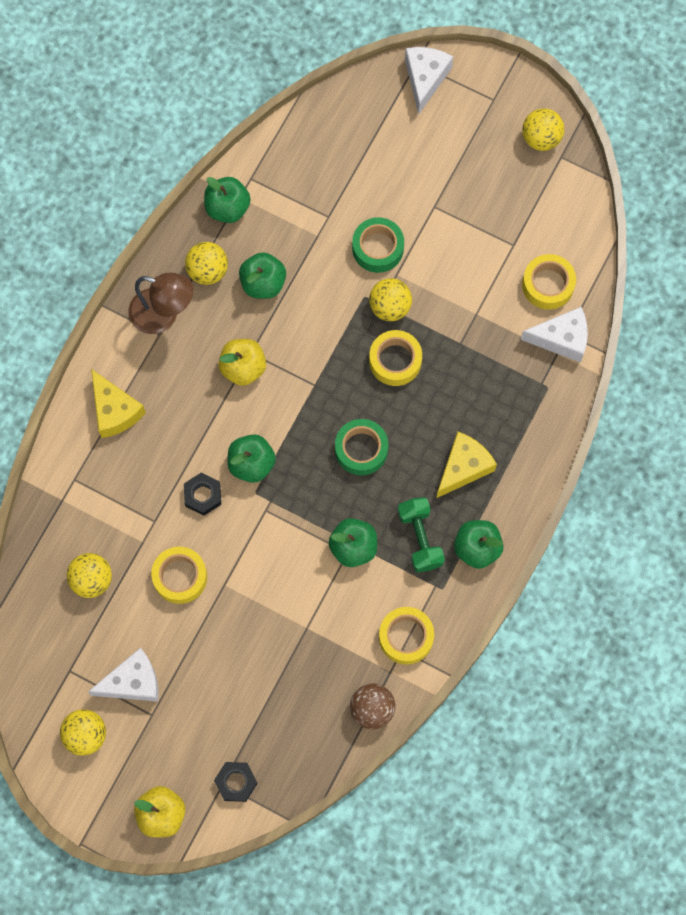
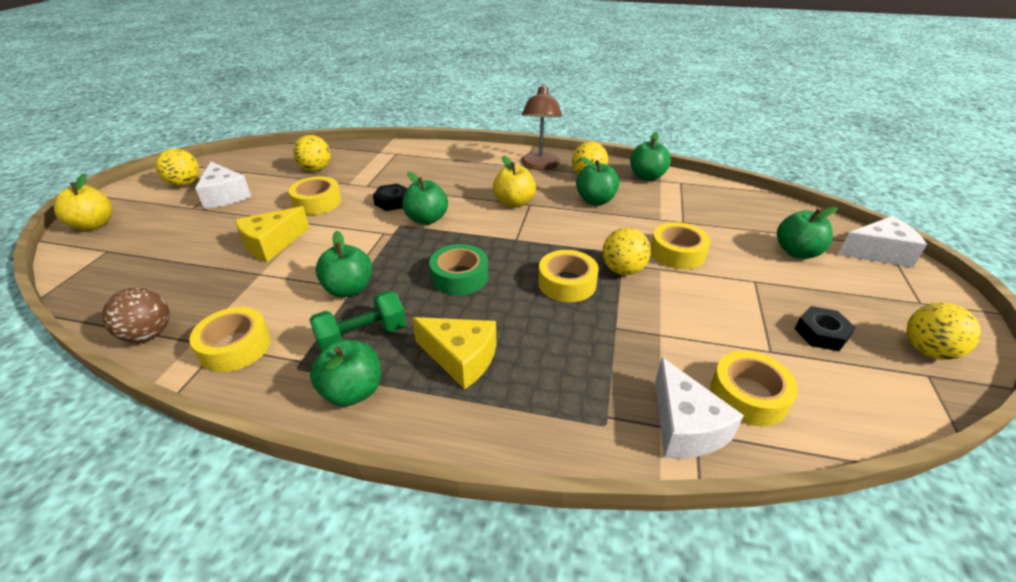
camera: 75 degrees right, 35 degrees down
yellow cheese [91,369,146,438] -> yellow cheese moved to [235,206,309,262]
black nut [214,762,258,802] -> black nut moved to [795,306,856,351]
green tape [352,217,404,273] -> yellow tape [651,222,710,269]
none -> green apple [777,207,838,259]

